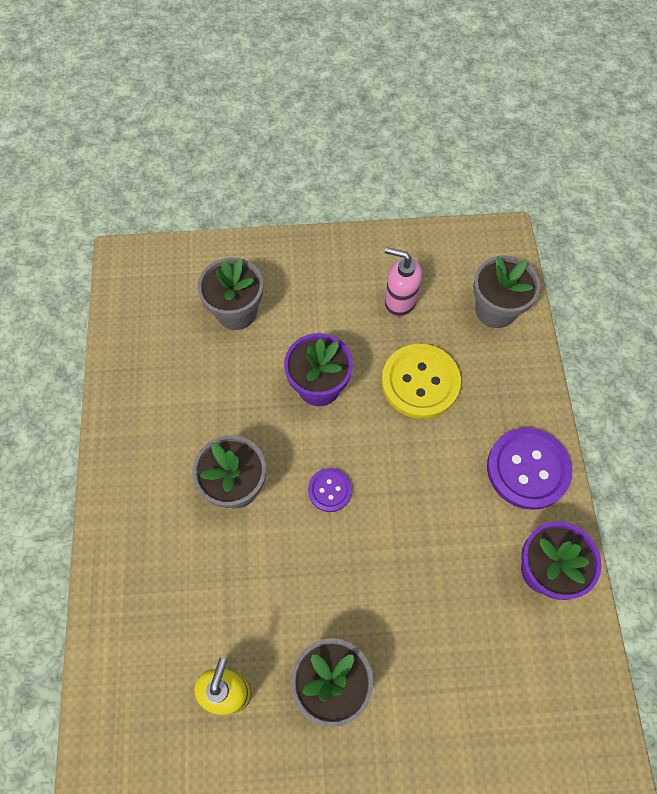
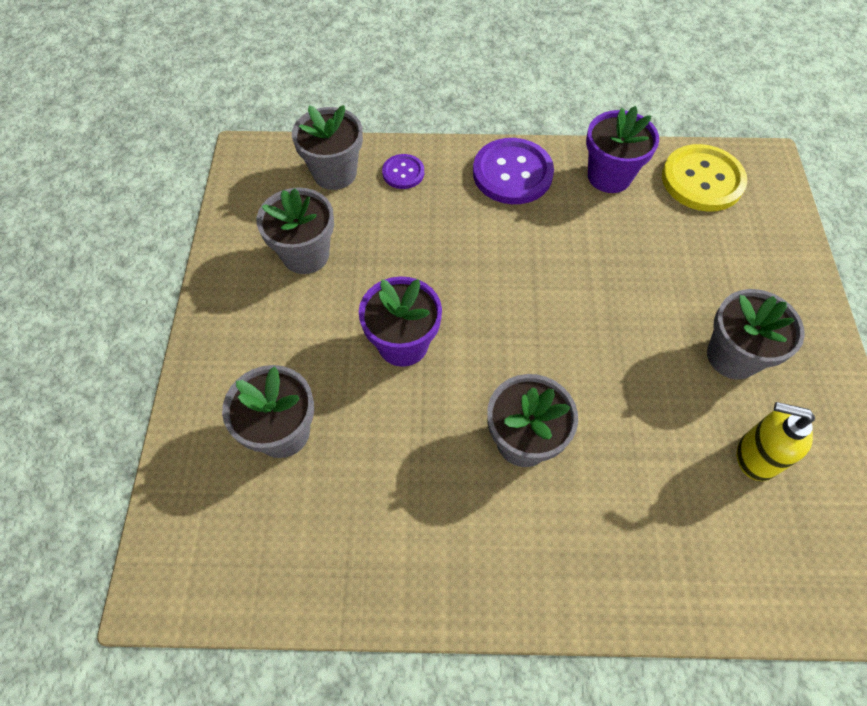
camera: 85 degrees left, 5 degrees down
purple button [308,468,352,512] -> purple button moved to [382,154,424,189]
yellow button [382,344,461,419] -> yellow button moved to [662,144,747,212]
pink soap dispenser [385,247,422,317] -> grey flower pot [257,187,334,274]

